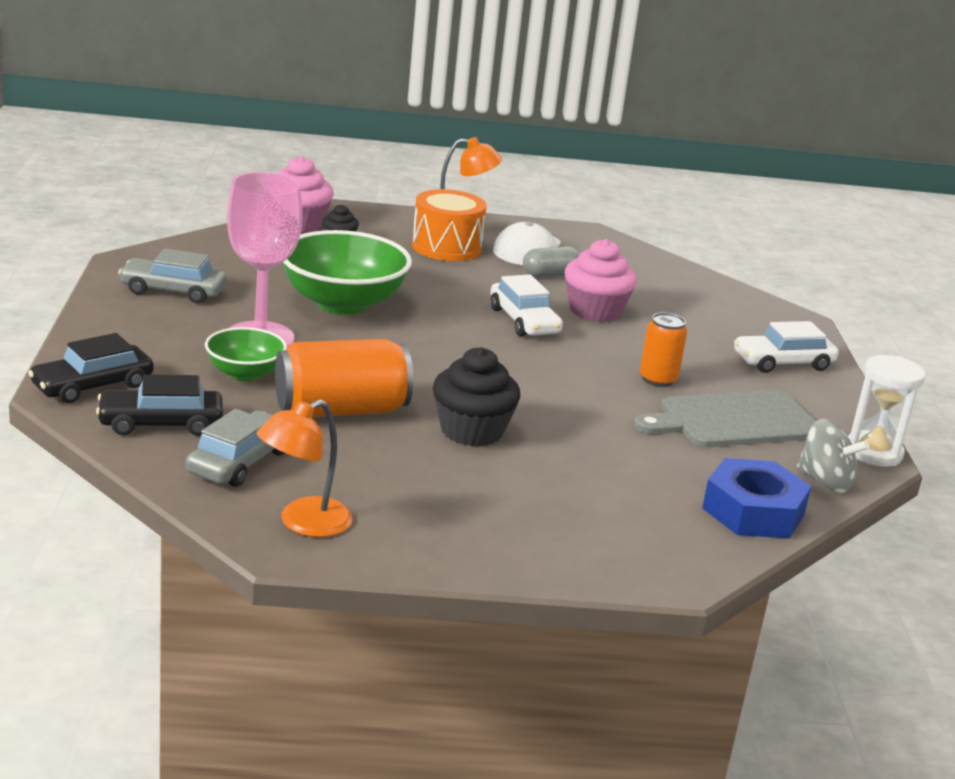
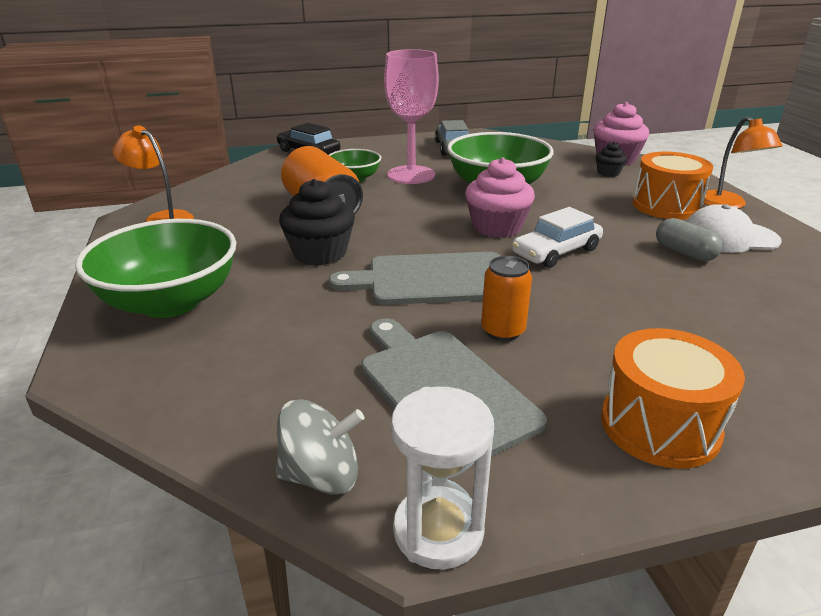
camera: 80 degrees right, 5 degrees up
black car [96,375,223,436] -> none
grey car [186,409,284,487] -> none
pink cupcake [565,239,637,322] -> pink cupcake moved to [465,157,535,238]
blue nut [702,458,811,539] -> none
white car [734,321,839,373] -> orange drum [601,328,745,469]
grey spinning top [797,419,869,493] -> grey spinning top turned 120 degrees counterclockwise [276,399,364,495]
none -> green bowl [75,219,236,318]
none -> grey cutting board [329,252,500,305]

